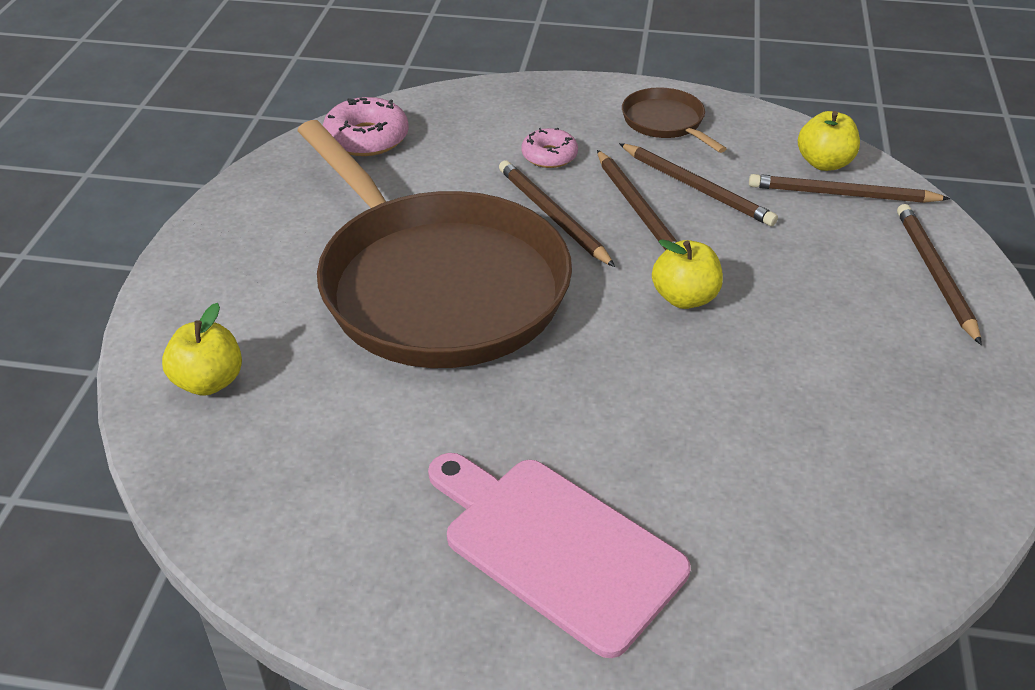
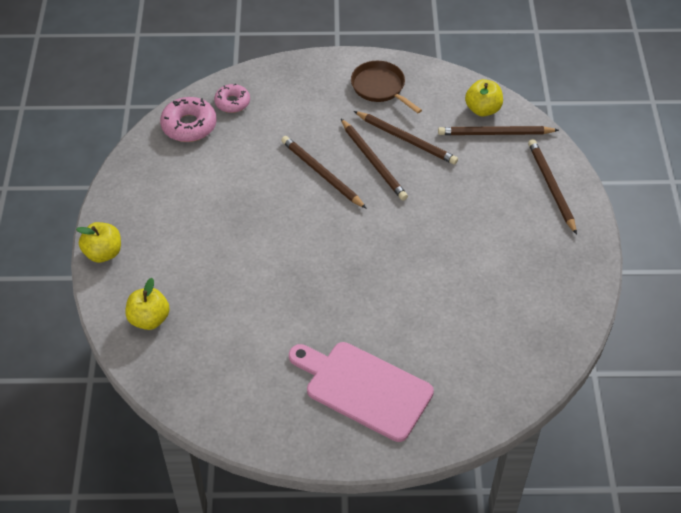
camera: 10 degrees left, 10 degrees up
brown pan [297,120,572,368] -> none
pink donut [521,128,578,168] -> pink donut moved to [214,84,250,113]
yellow apple [652,239,723,309] -> yellow apple moved to [76,222,121,263]

